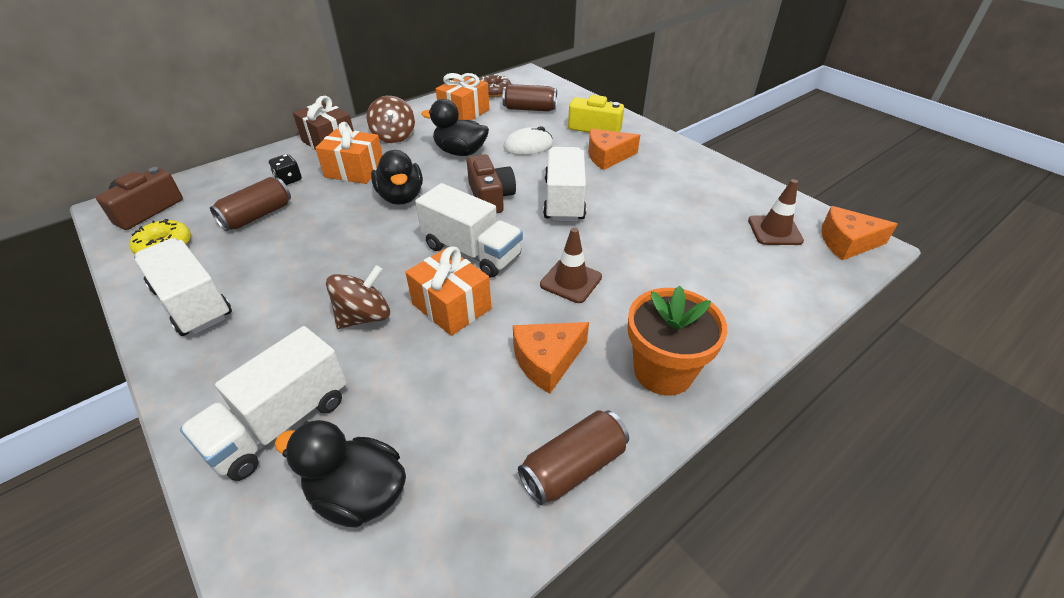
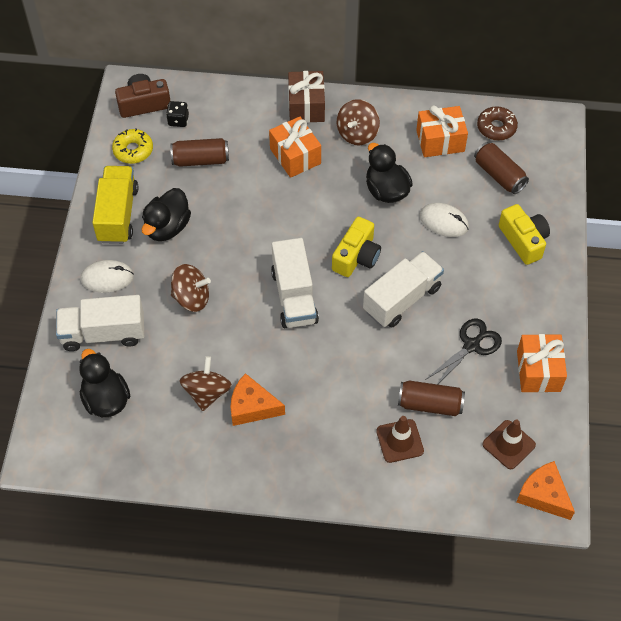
camera: 45 degrees right, 15 degrees up
white truck [134,238,232,336] -> yellow truck [92,166,138,244]
black dice [269,154,302,185] -> black dice moved to [166,101,189,127]
black duck [371,150,423,205] -> black duck moved to [142,188,191,241]
orange gift [405,246,491,336] -> orange gift moved to [517,334,567,393]
brown camera [467,154,516,214] -> yellow camera [332,217,381,277]
brown can [518,410,629,505] -> brown can moved to [398,380,465,416]
brown traffic cone [540,228,602,303] -> brown traffic cone moved to [376,416,424,463]
orange cheese [588,129,640,170] -> none
orange flower pot [627,286,727,396] -> none
none -> white mouse [81,260,134,293]
none -> brown spinning top [180,356,232,411]
none -> black scissors [425,319,502,385]

